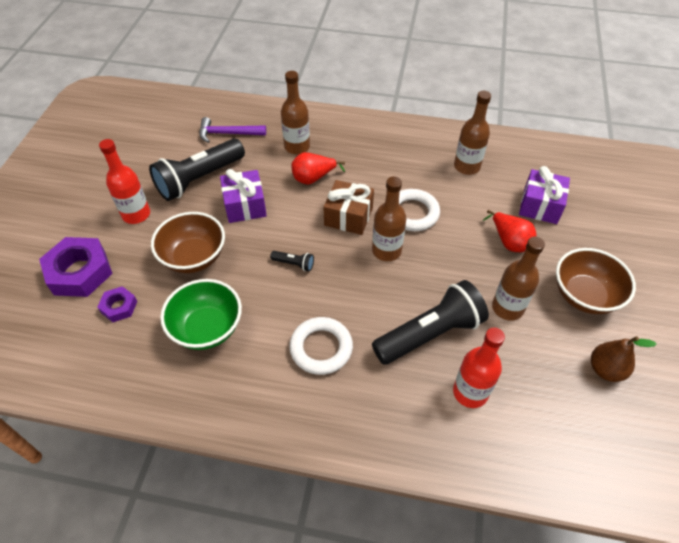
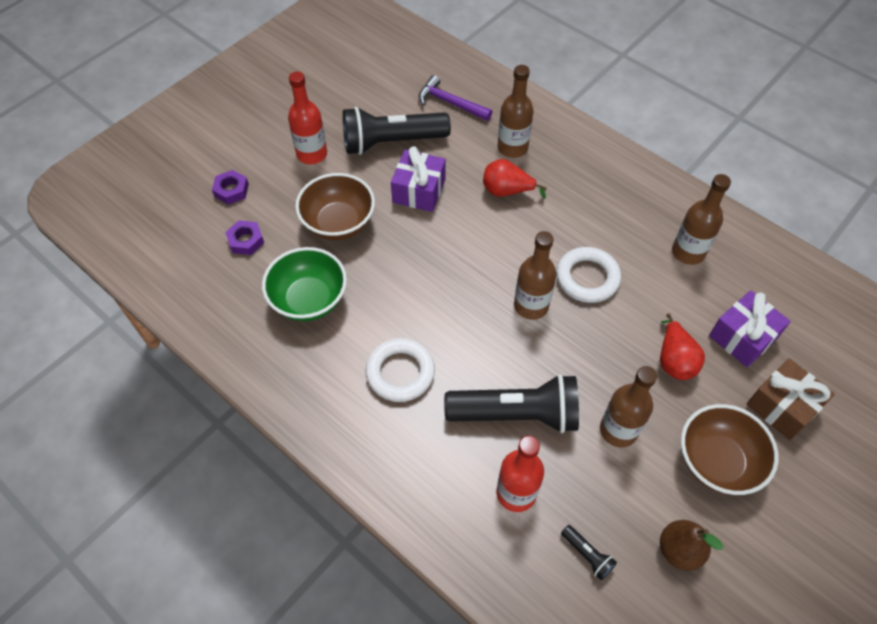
camera: 30 degrees right, 5 degrees up
purple nut [39,237,113,297] -> purple nut [212,170,249,205], size x0.52
black flashlight [270,251,314,271] -> black flashlight moved to [561,525,617,580]
brown gift [324,180,374,235] -> brown gift moved to [747,358,835,440]

